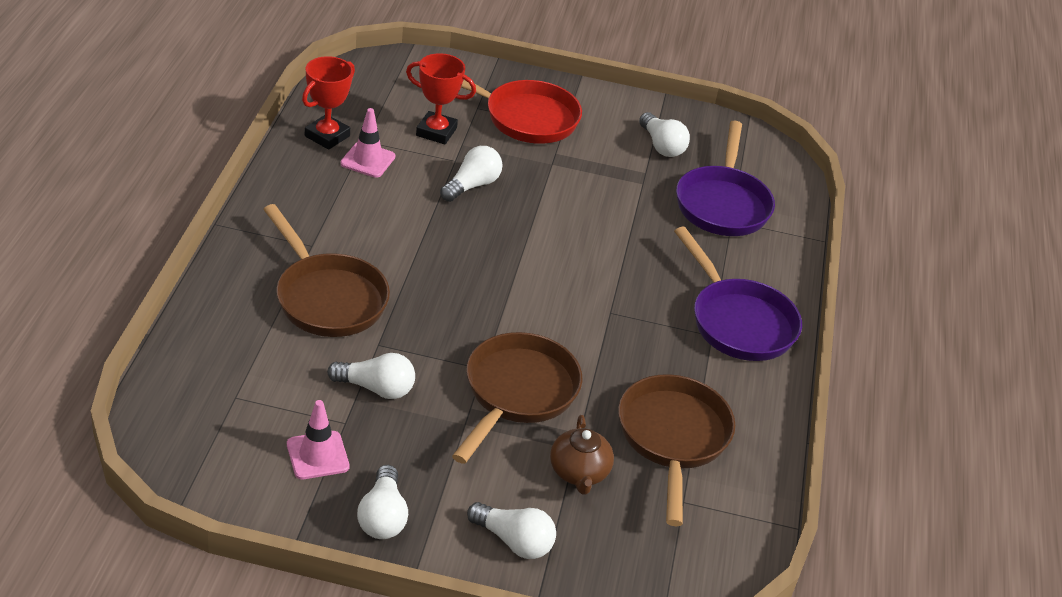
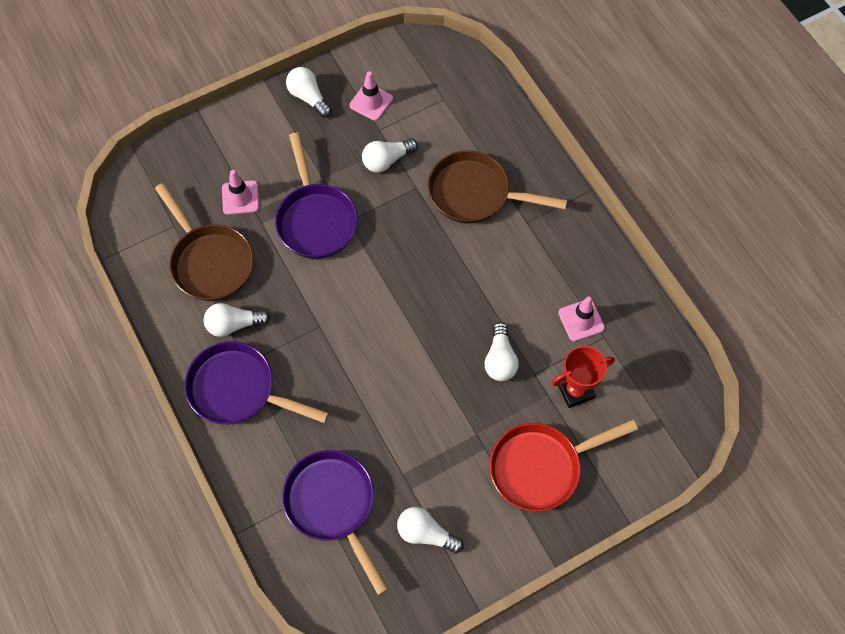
camera: 145 degrees right, 25 degrees up
red trophy [302,56,355,150] -> none
brown pan [452,332,582,464] -> purple pan [275,133,358,259]
white light bulb [467,502,556,559] -> white light bulb moved to [204,303,270,337]
brown teapot [550,415,614,495] -> pink traffic cone [222,170,259,215]

